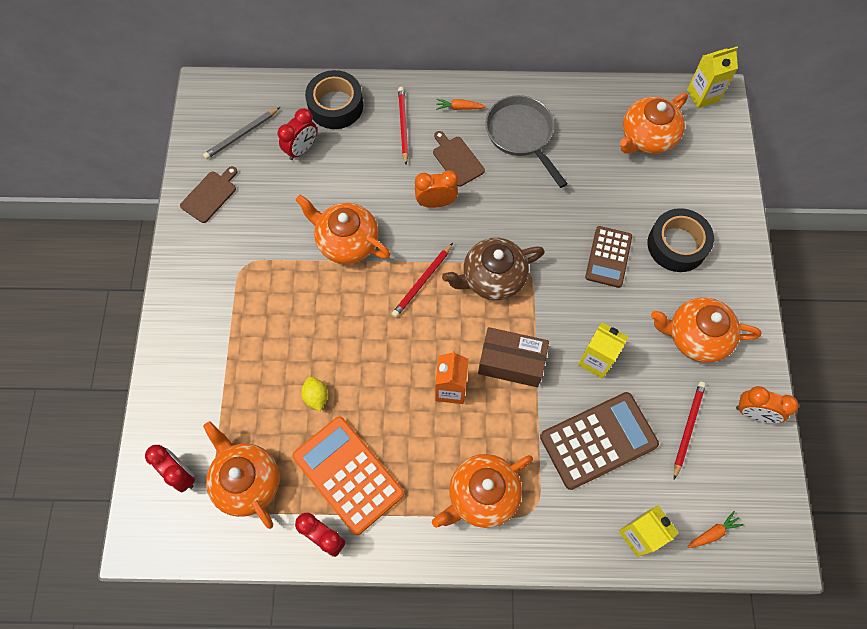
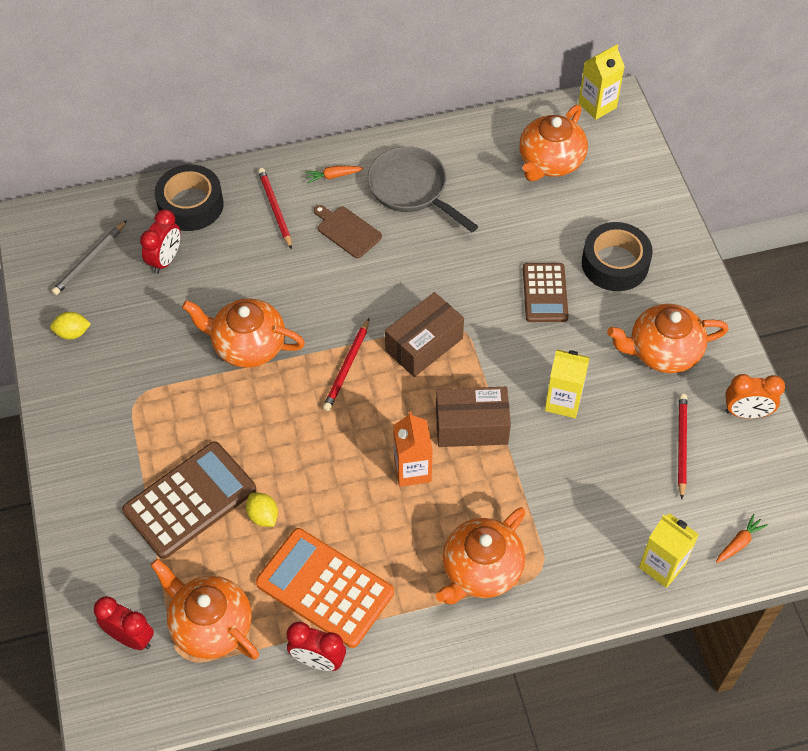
camera: 15 degrees left, 10 degrees down
brown cutting board [180,166,237,223] -> yellow lemon [50,312,91,339]
orange clock [415,170,458,208] -> none
brown teapot [442,238,545,300] -> brown box [385,292,464,377]
brown calculator [540,392,659,490] -> brown calculator moved to [122,442,256,559]

